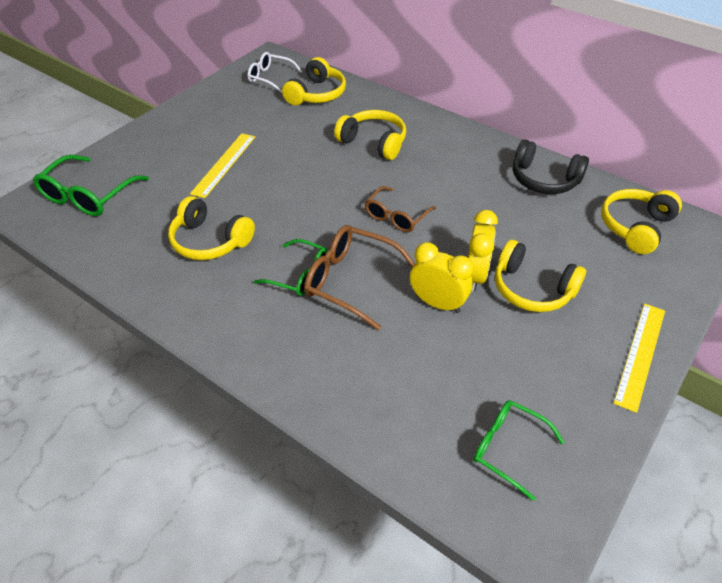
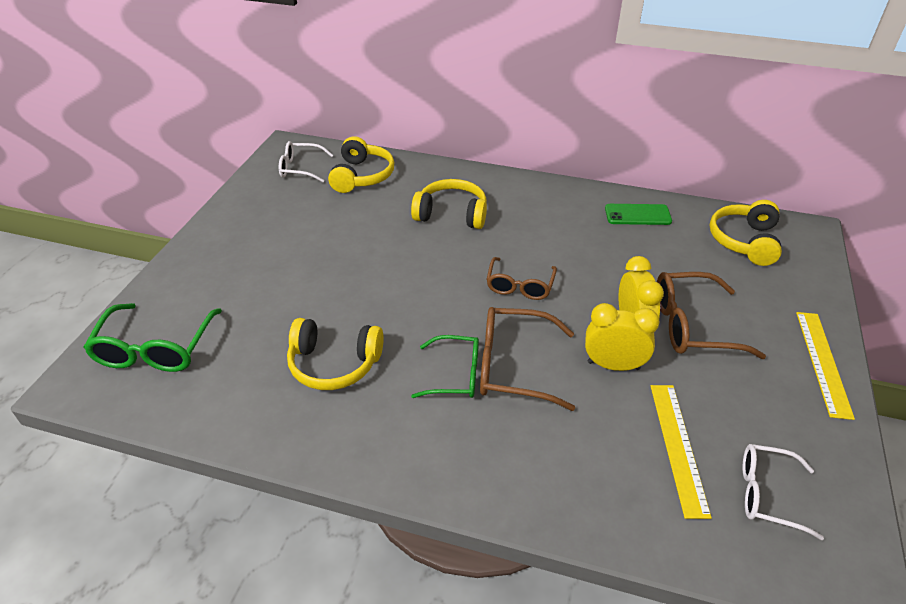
camera: 20 degrees left, 5 degrees down
yellow ruler [190,133,255,198] -> yellow ruler moved to [651,385,712,519]
green glasses [473,400,564,501] -> white glasses [743,444,824,540]
yellow headphones [495,240,586,312] -> brown glasses [657,272,766,359]
black headphones [513,139,589,194] -> green phone [605,204,672,225]

